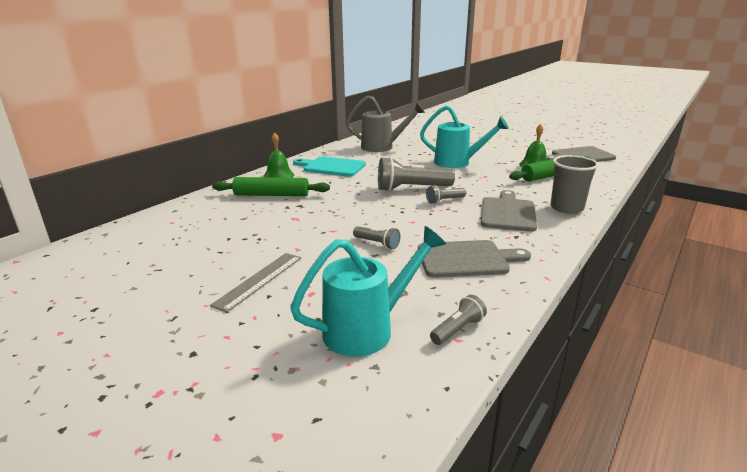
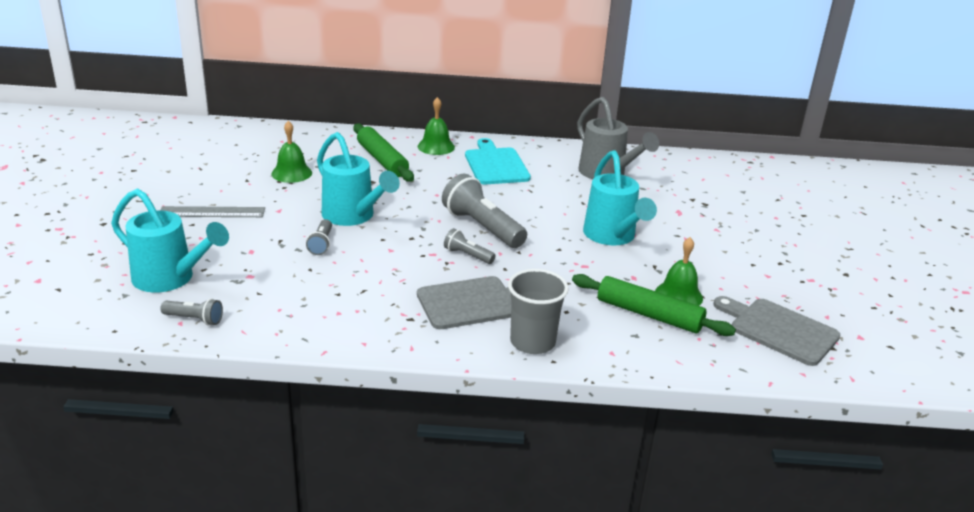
camera: 55 degrees right, 5 degrees up
grey cutting board [418,240,531,278] -> none
none -> green bell [271,121,312,183]
none -> turquoise watering can [317,132,400,226]

